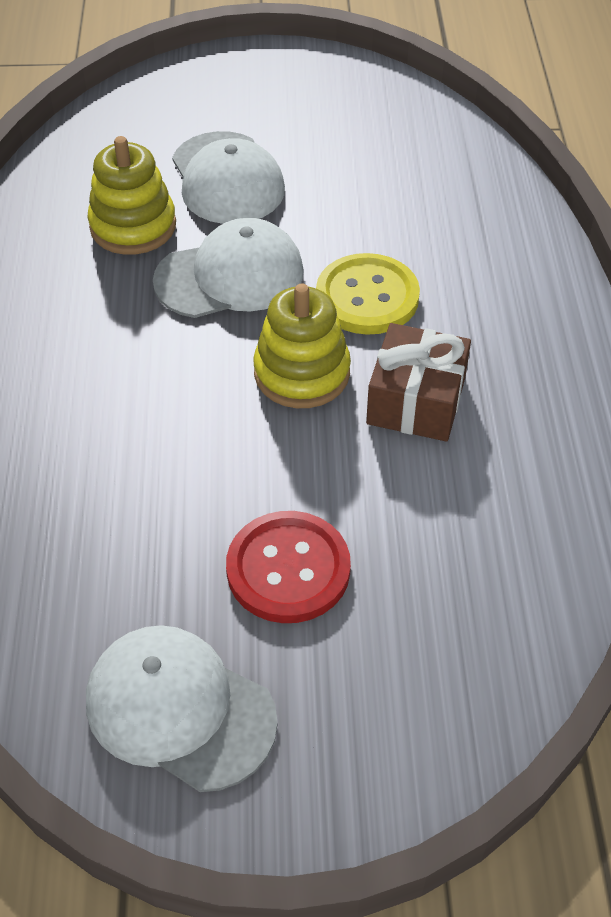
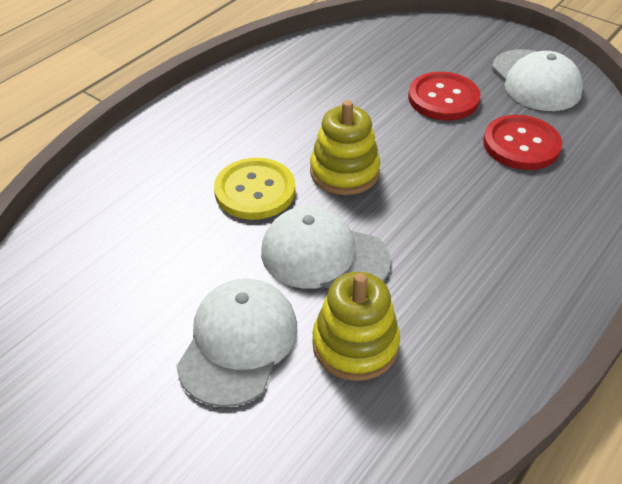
camera: 140 degrees left, 5 degrees down
brown gift [366,323,471,441] -> none
none -> red button [483,115,562,170]

